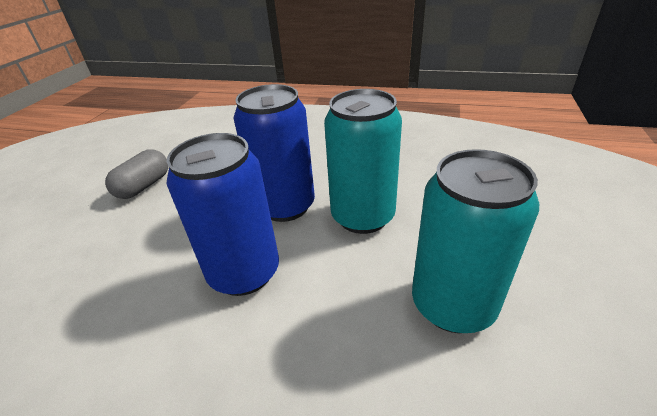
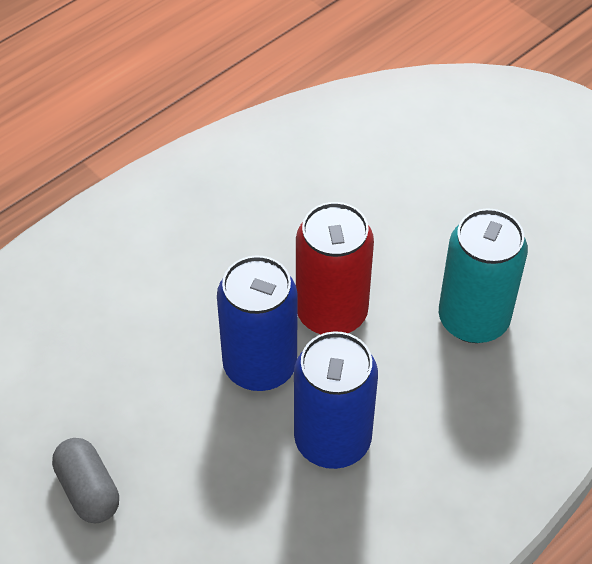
camera: 60 degrees left, 15 degrees up
turquoise can [324,89,402,234] -> red can [296,202,374,334]

